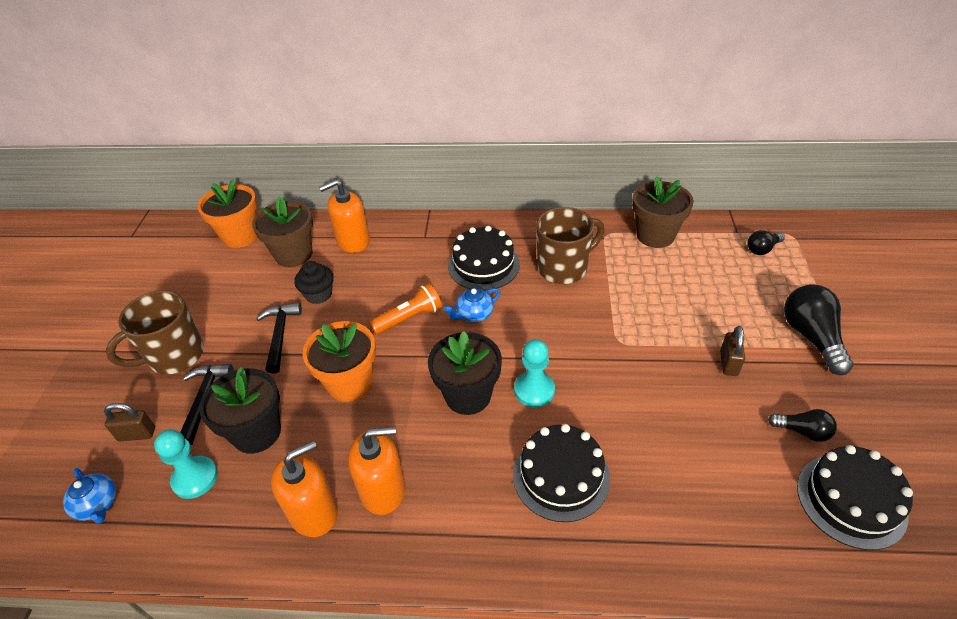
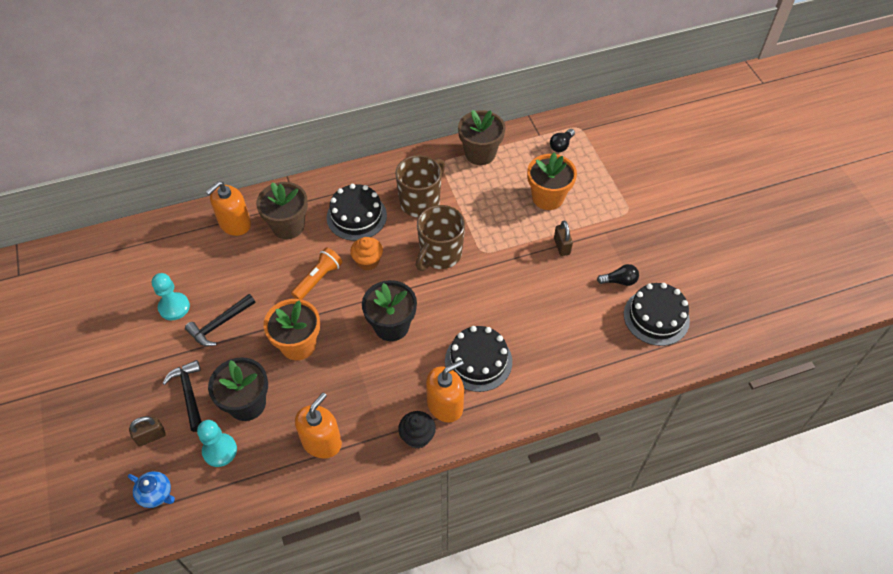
camera: 25 degrees left, 10 degrees up
brown mug [106,290,204,374] -> brown mug moved to [416,205,465,271]
orange flower pot [197,179,257,248] -> orange flower pot moved to [527,152,577,210]
brown flower pot [252,197,313,267] -> brown flower pot moved to [256,182,308,239]
black hammer [256,302,302,374] -> black hammer turned 105 degrees counterclockwise [185,294,255,346]
black cupcake [294,261,333,304] -> black cupcake moved to [398,411,436,449]
orange soap dispenser [348,427,406,515] -> orange soap dispenser moved to [426,360,464,423]
blue teapot [444,288,501,322] -> orange cupcake [350,237,383,270]
turquoise pawn [514,339,555,407] -> turquoise pawn moved to [152,273,190,320]
black light bulb [784,284,854,375] -> none

